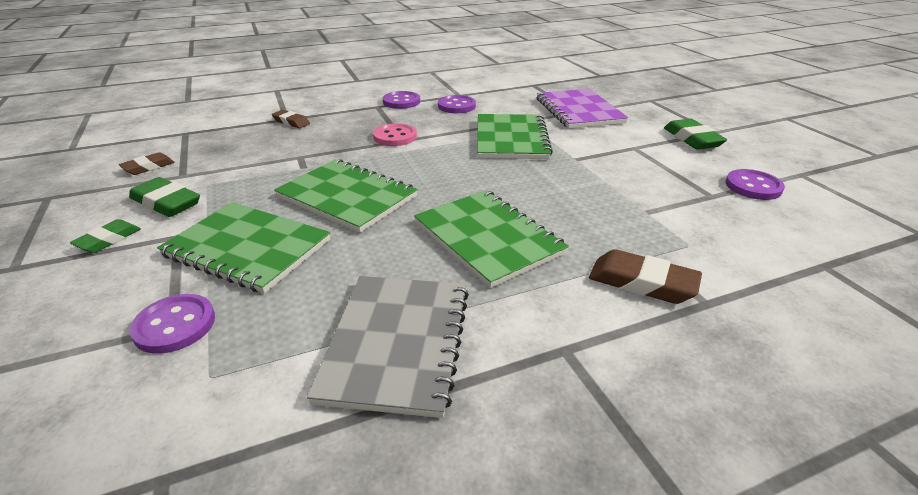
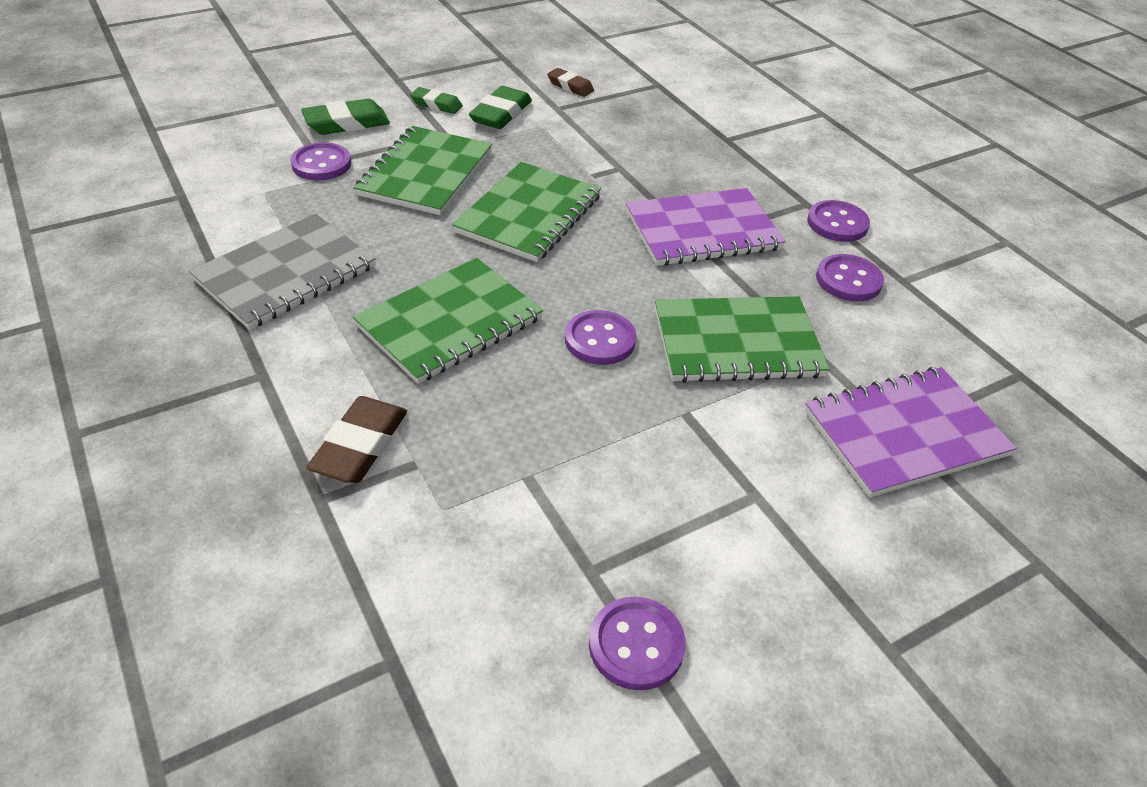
camera: 80 degrees right, 10 degrees up
brown eraser [272,110,310,128] -> none
grey notebook [307,276,469,418] -> grey notebook turned 45 degrees counterclockwise [189,214,376,330]
pink button [373,123,417,146] -> purple notebook [626,188,786,266]
green eraser [664,119,727,150] -> green eraser moved to [301,99,390,135]
none -> purple button [565,310,636,365]

